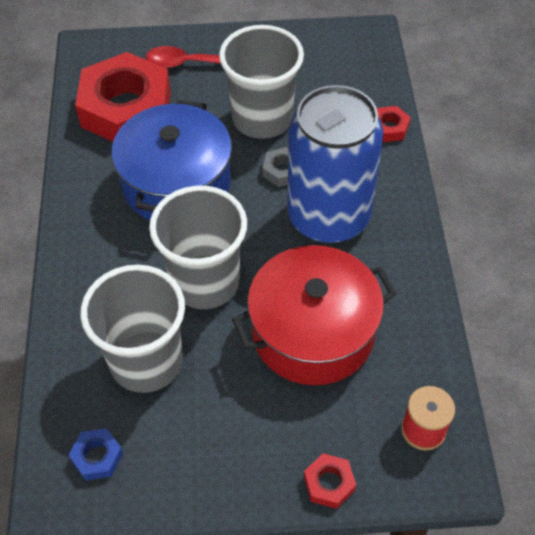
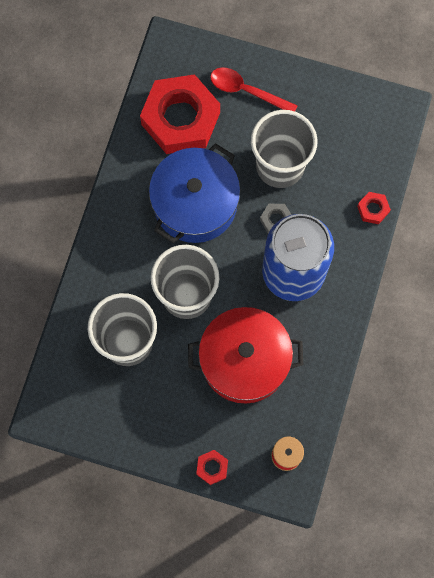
camera: 20 degrees right, 20 degrees up
blue nut [69,428,123,481] -> none

